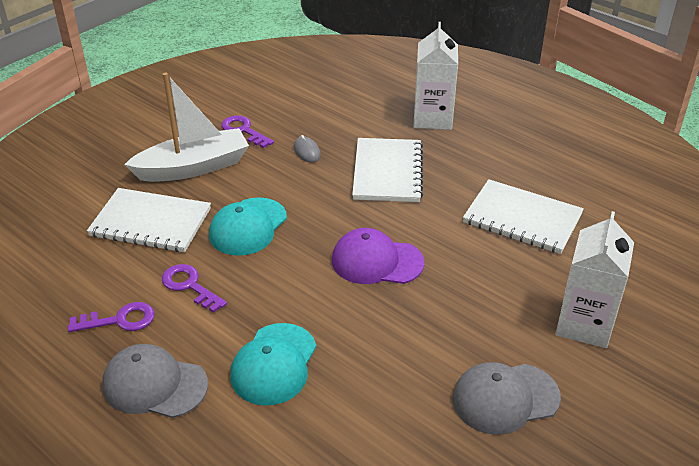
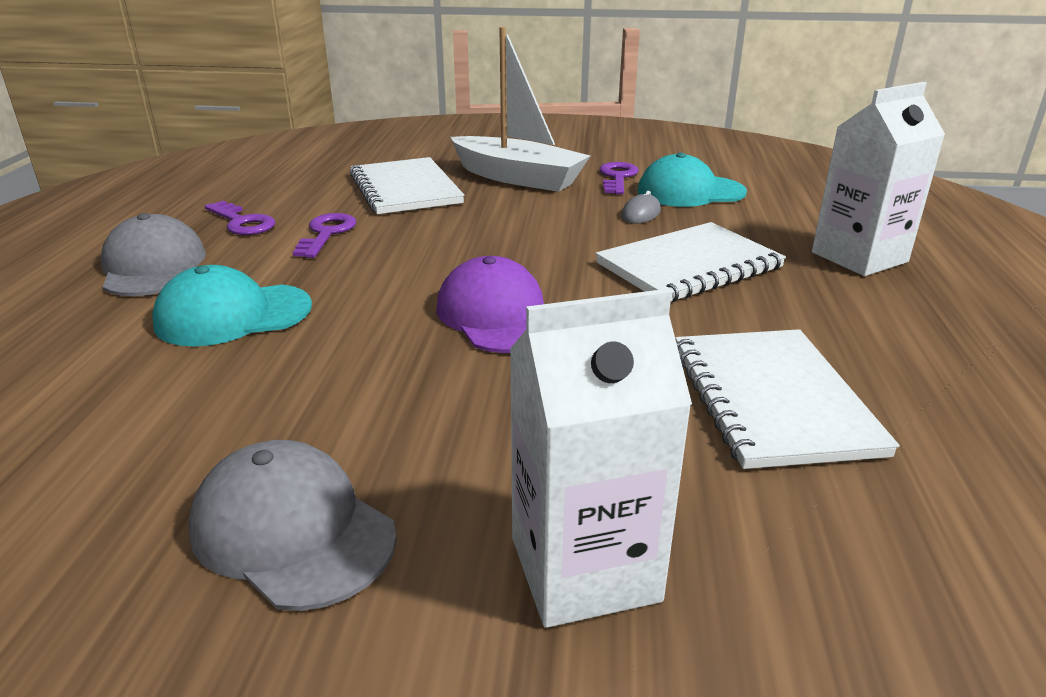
camera: 55 degrees right, 10 degrees down
turquoise cap [209,197,287,256] -> turquoise cap moved to [637,152,747,207]

